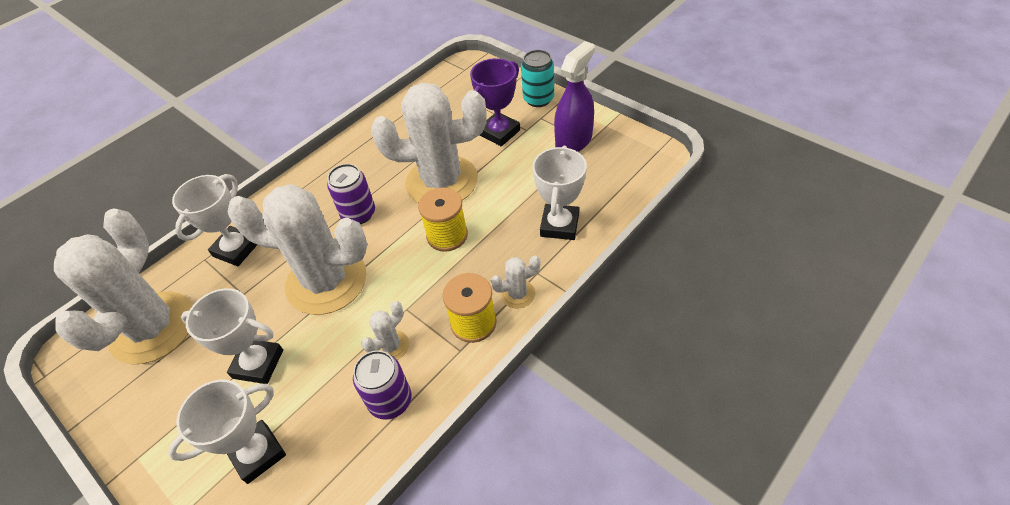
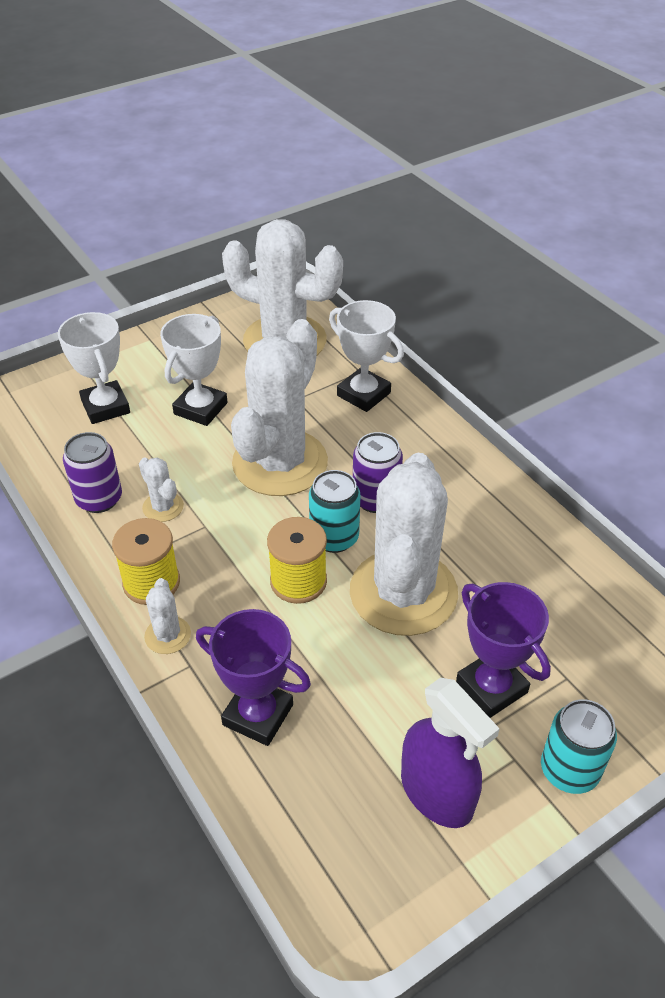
camera: 100 degrees right, 5 degrees down
white trophy [532,146,587,240] -> purple trophy [196,609,311,746]
none -> turquoise can [309,470,360,553]

